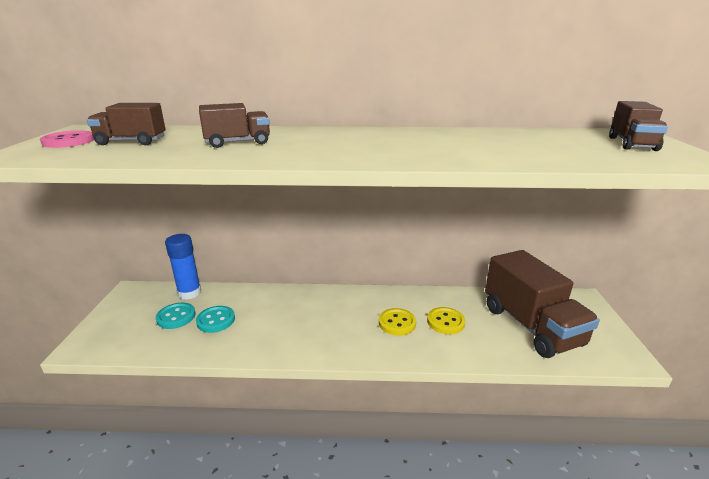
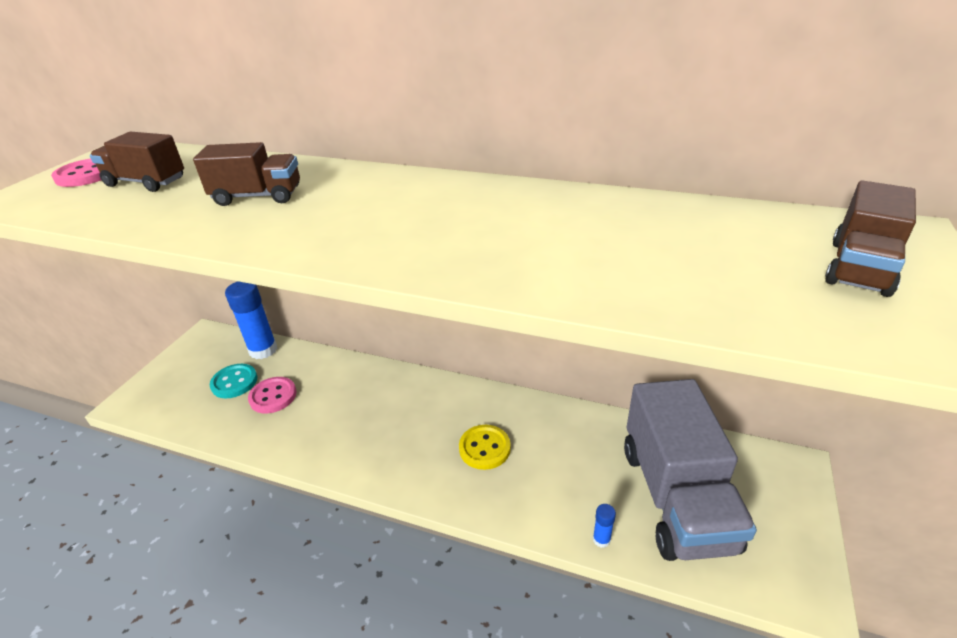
camera: 20 degrees right, 10 degrees up
turquoise button [196,306,235,333] -> pink button [248,377,297,414]
yellow button [427,307,465,334] -> none
brown truck [485,250,600,358] -> grey truck [624,379,757,561]
none -> blue glue stick [593,504,616,548]

